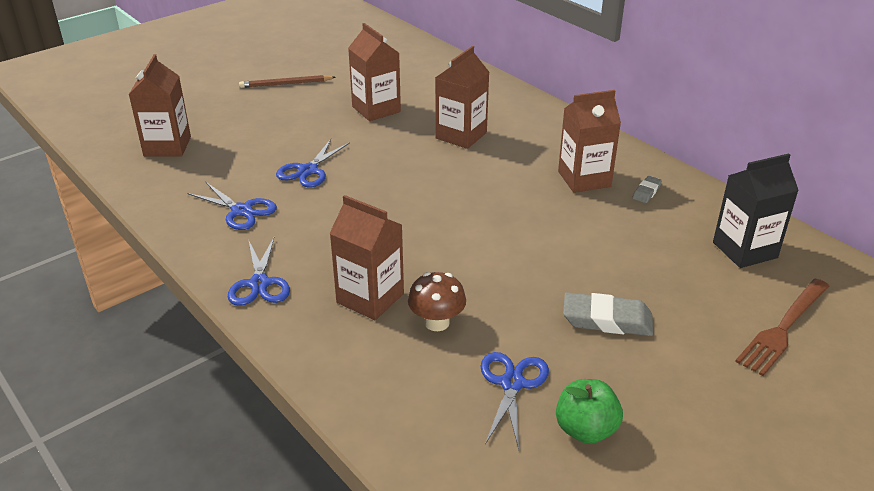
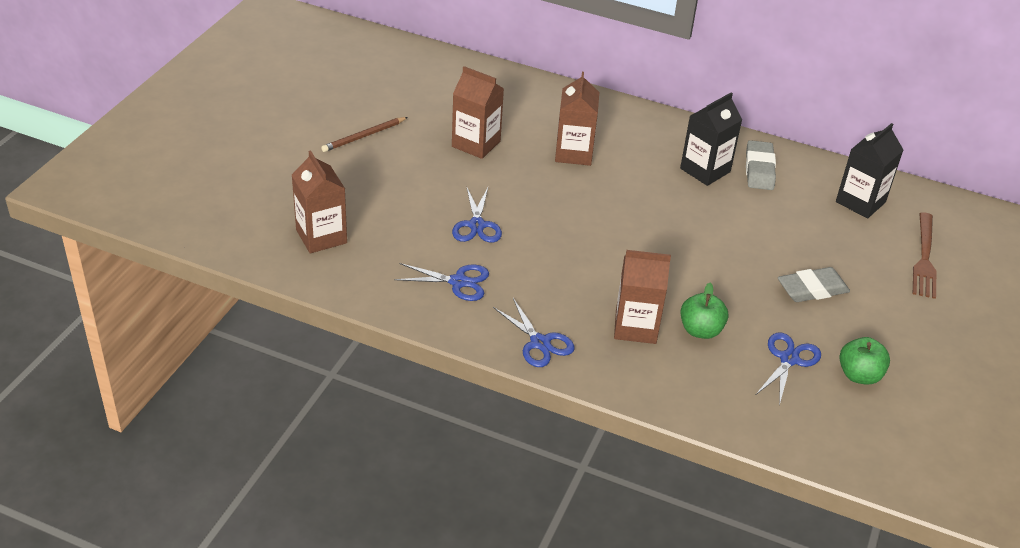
camera: 30 degrees left, 5 degrees up
brown mushroom [408,272,466,331] -> green apple [680,283,728,339]
blue scissors [480,352,549,449] -> blue scissors turned 45 degrees clockwise [756,333,821,405]
brown carton [558,90,621,193] -> black carton [680,93,742,186]
grey eraser [632,176,662,203] -> grey eraser [746,140,776,190], size x1.91

